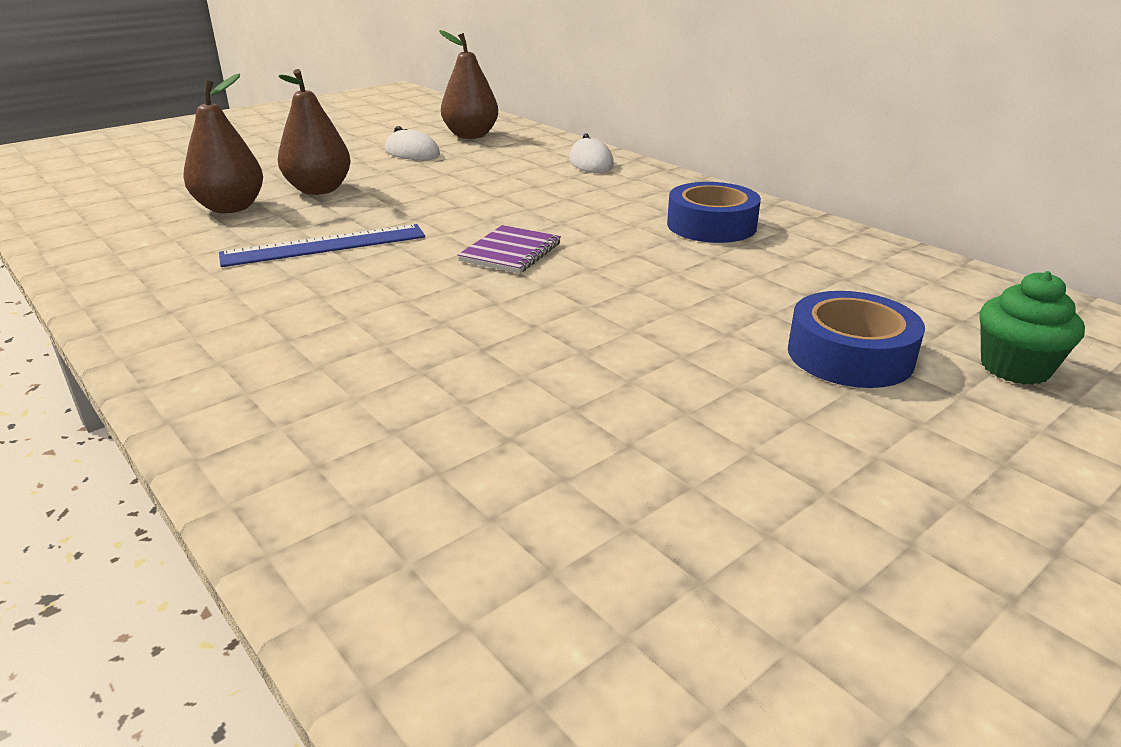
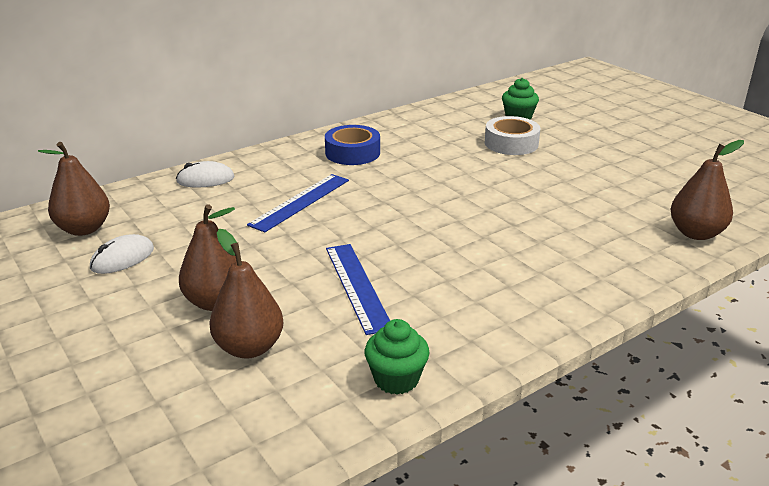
camera: 85 degrees left, 0 degrees up
purple notebook [457,225,561,273] -> none
blue tape [788,291,925,388] -> white tape [485,116,540,155]
none -> blue ruler [247,174,349,233]
none -> green cupcake [364,319,429,395]
none -> brown pear [670,140,744,240]

